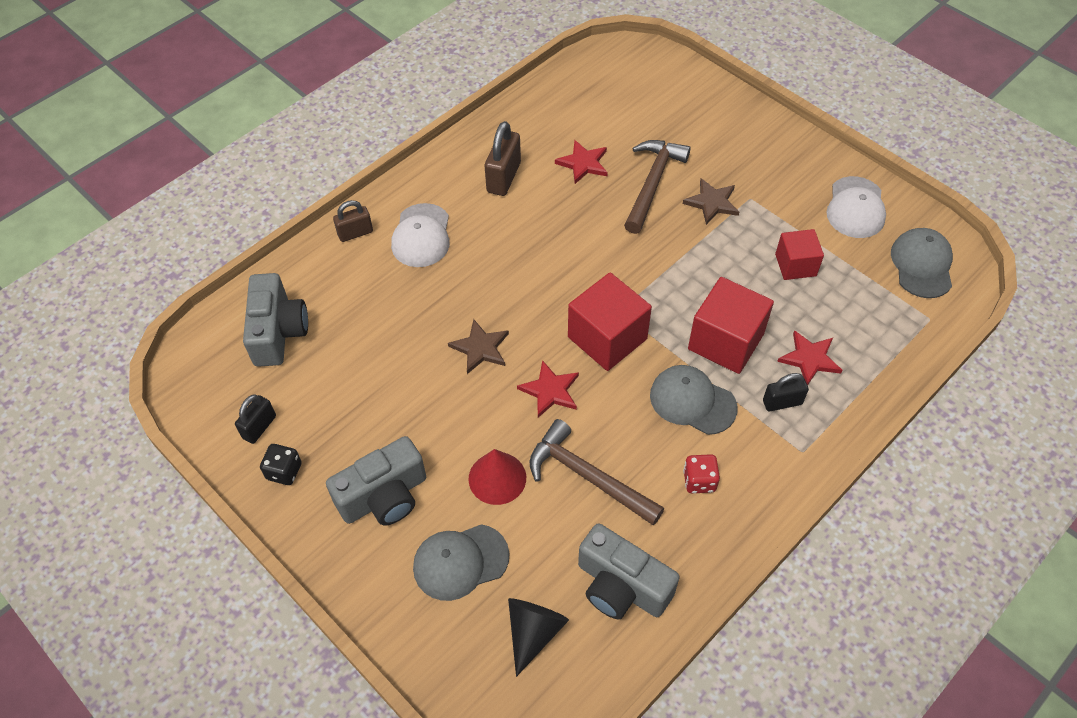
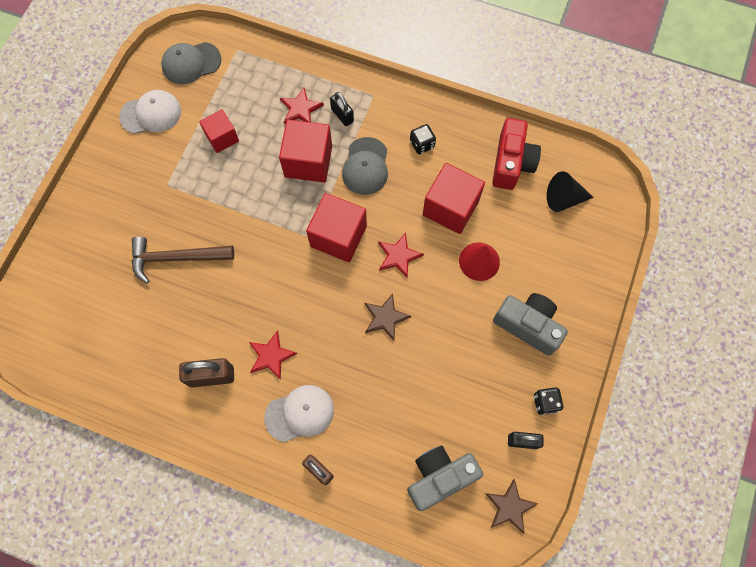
camera: 115 degrees left, 15 degrees up
grey cap [413,524,509,601] -> none
brown hammer [529,419,664,526] -> red cube [423,163,485,234]
red star [555,140,608,184] -> red star moved to [249,330,297,380]
grey camera [578,523,680,620] -> red camera [492,118,541,190]
brown star [683,179,739,225] -> brown star moved to [485,479,538,534]
red dice [683,454,720,493] -> black dice [410,124,436,154]

